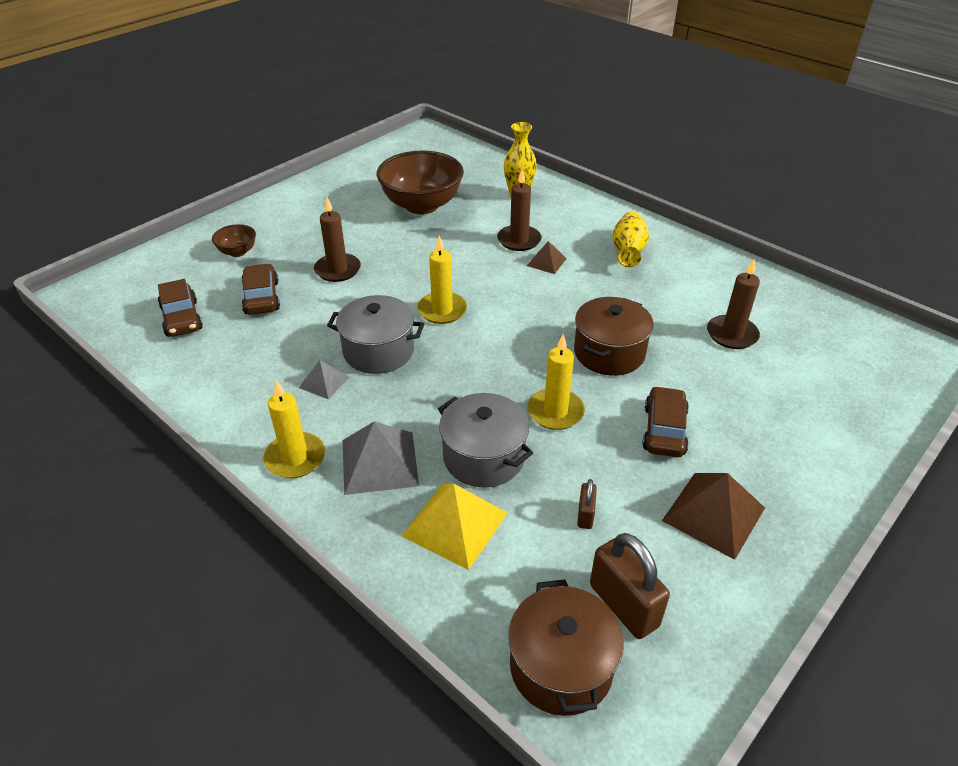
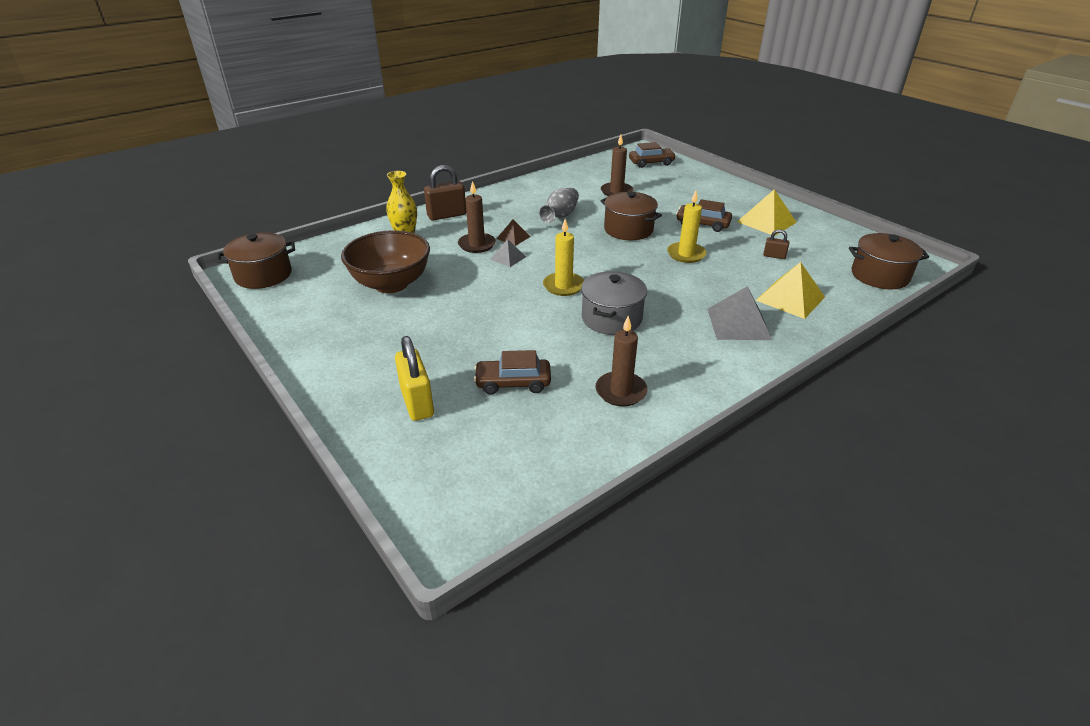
camera: 80 degrees left, 5 degrees down
brown car [158,279,203,337] -> brown car moved to [629,142,676,168]
brown bowl [212,224,256,257] -> yellow padlock [395,336,434,421]
yellow candle [263,380,325,478] -> none
grey pyramid [299,360,349,399] -> grey pyramid moved to [490,239,526,267]
brown candle [314,198,361,282] -> brown candle moved to [595,316,648,407]
grey pot [438,393,533,488] -> none
brown padlock [590,533,670,639] -> brown padlock moved to [424,165,466,221]
yellow vase [612,211,649,267] -> none
brown pyramid [662,473,765,560] -> yellow pyramid [737,189,797,235]
none -> brown pot [217,233,295,289]
none -> grey vase [539,188,579,223]

